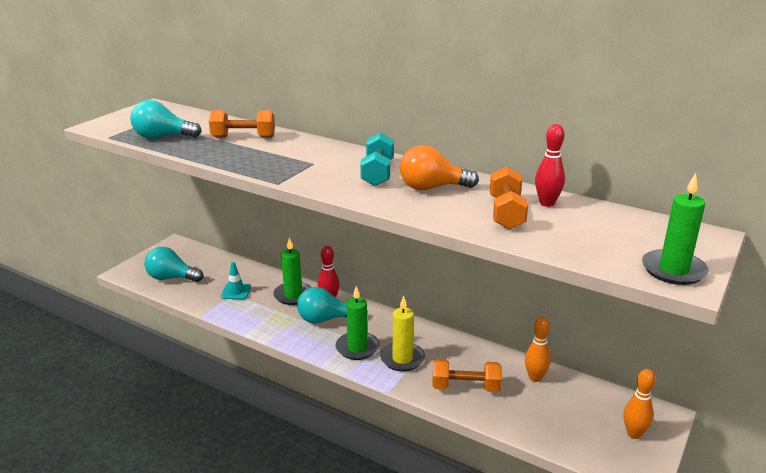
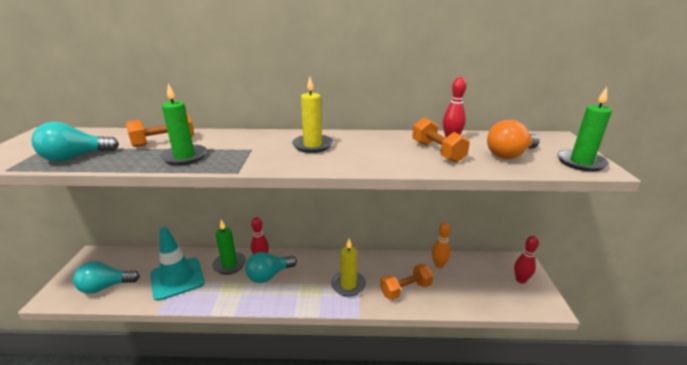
camera: 30 degrees left, 0 degrees up
turquoise traffic cone [221,262,251,299] -> turquoise traffic cone [150,227,205,301], size x2.03
green candle [335,286,379,360] -> green candle moved to [160,83,207,165]
turquoise dumbbell [360,132,394,186] -> yellow candle [292,77,333,153]
orange light bulb [400,145,479,190] -> orange light bulb moved to [487,120,540,159]
orange bowling pin [624,369,656,439] -> red bowling pin [514,236,539,283]

